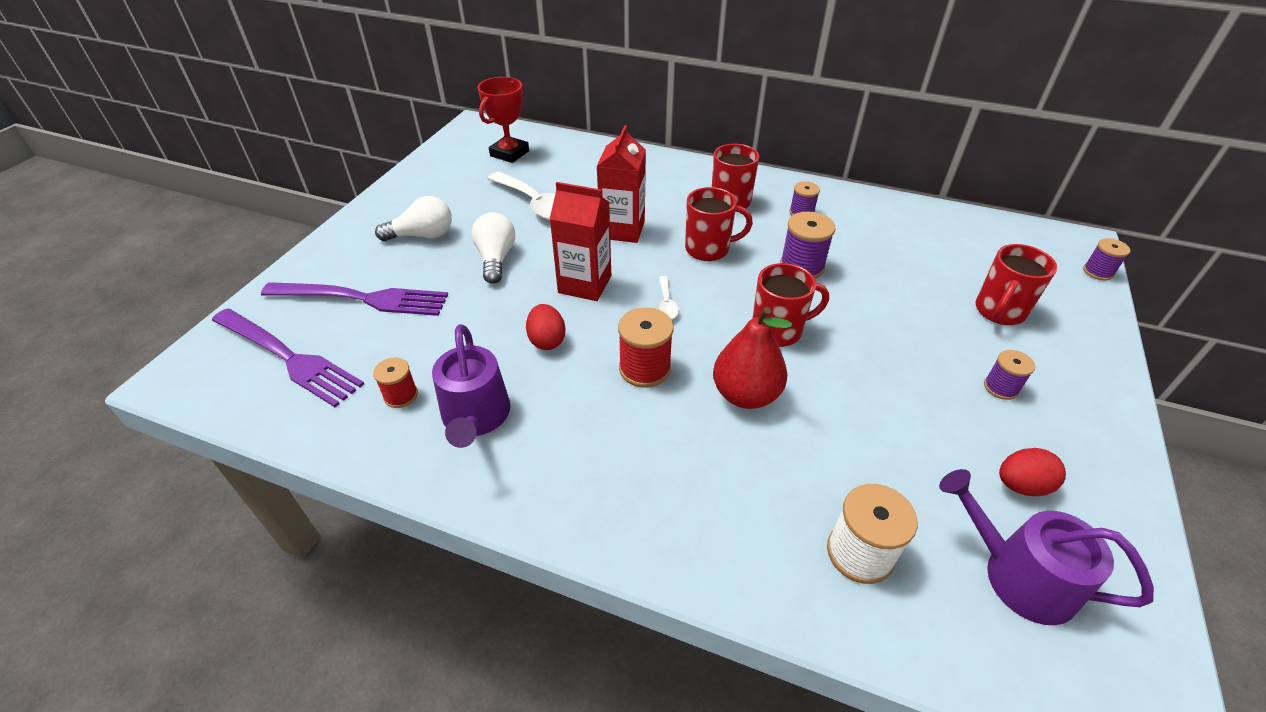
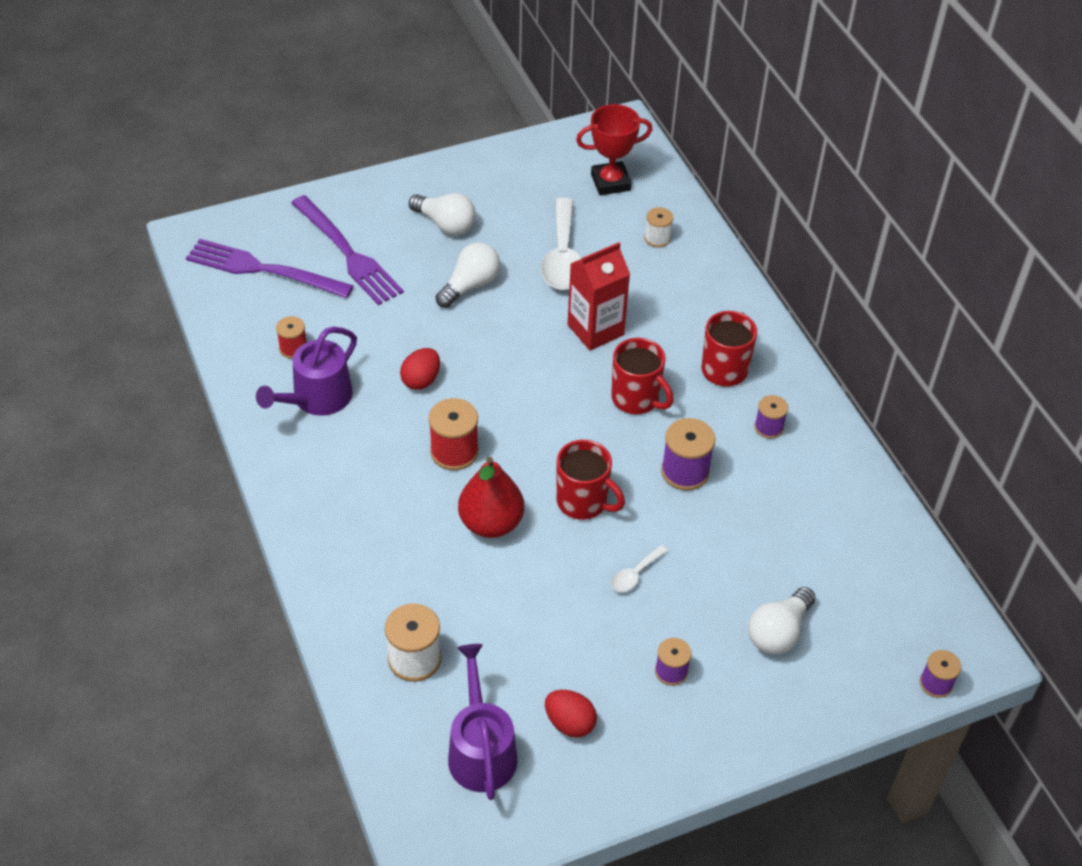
camera: 45 degrees right, 5 degrees up
purple fork [212,308,364,407] -> purple fork turned 120 degrees clockwise [186,239,354,298]
red carton [550,182,611,301] -> none
white spoon [657,276,679,319] -> white spoon moved to [611,545,668,592]
red mug [976,244,1057,325] -> white light bulb [748,587,816,655]
none -> white spool [645,207,673,248]

